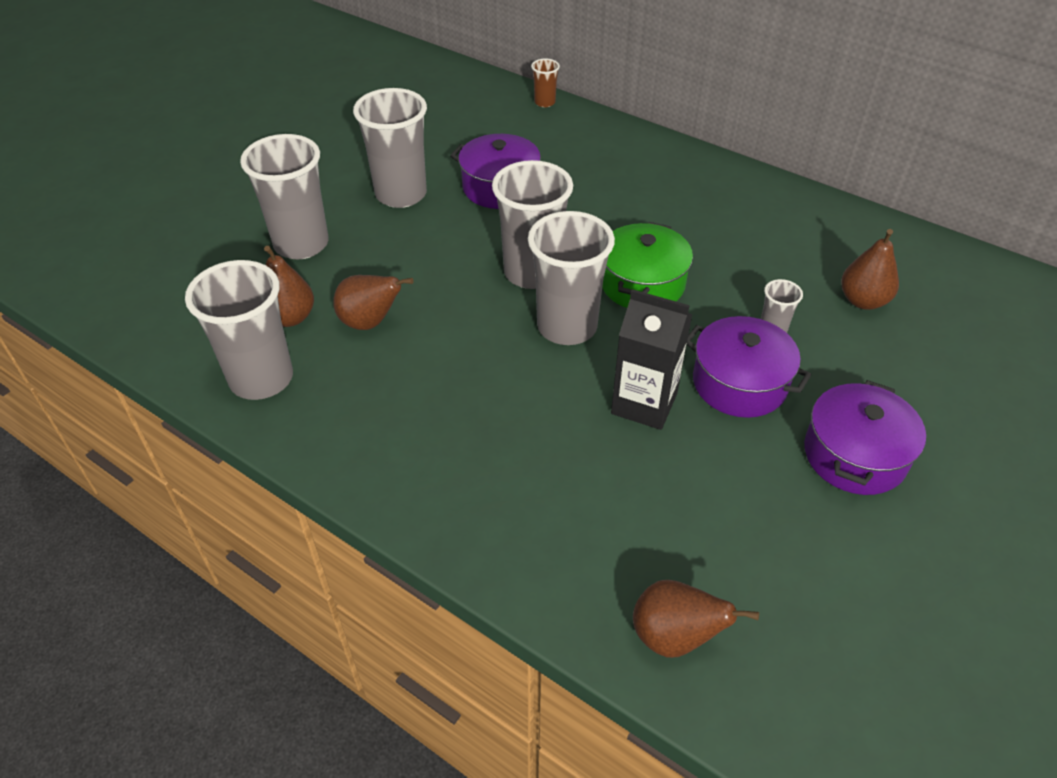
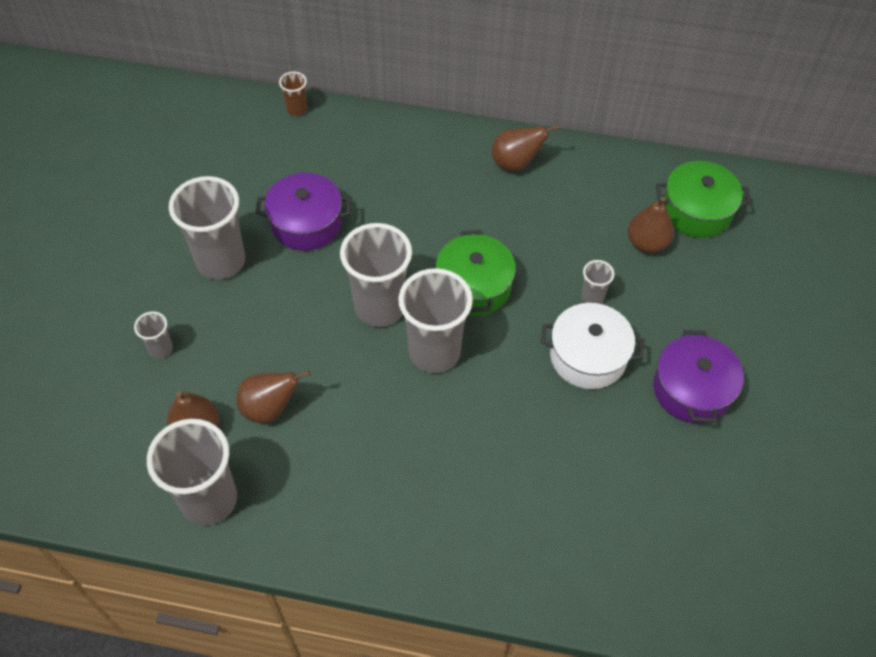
camera: 25 degrees left, 10 degrees up
grey cup [240,134,329,259] -> grey cup [134,311,173,358], size x0.46
black carton [611,289,693,430] -> none
brown pear [633,580,759,658] -> brown pear moved to [492,125,560,171]
purple pot [687,316,811,418] -> white pot [541,303,644,389]
none -> green pot [656,161,751,238]

